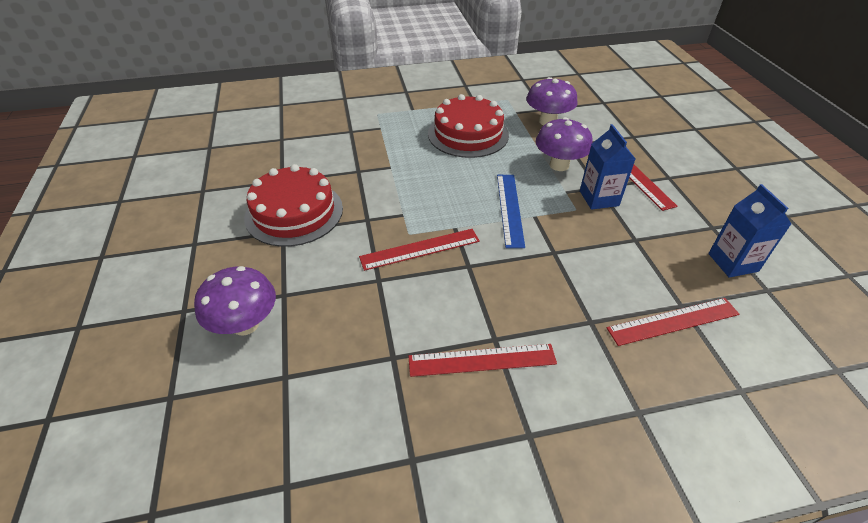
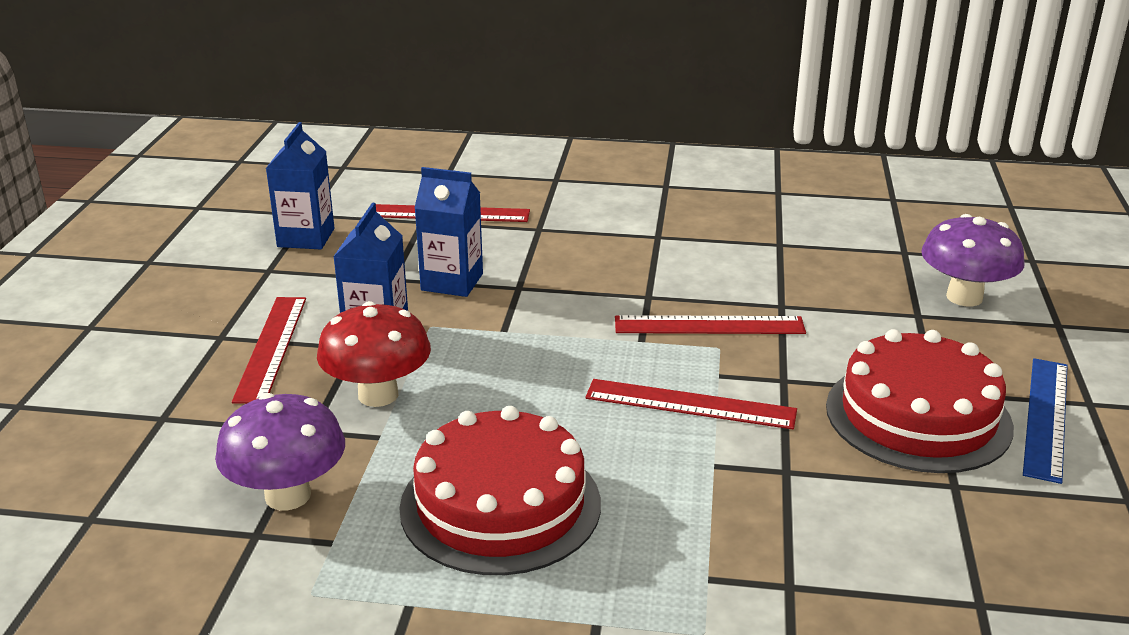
camera: 160 degrees left, 15 degrees down
red ruler [408,344,557,377] -> red ruler moved to [585,379,797,429]
blue ruler [497,175,525,248] -> blue ruler moved to [1023,358,1068,484]
purple mushroom [536,117,593,171] -> red mushroom [317,301,431,407]
none -> blue carton [415,167,483,297]

